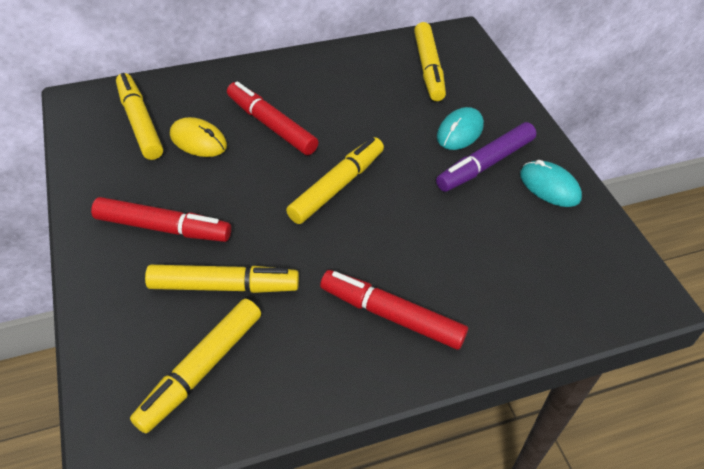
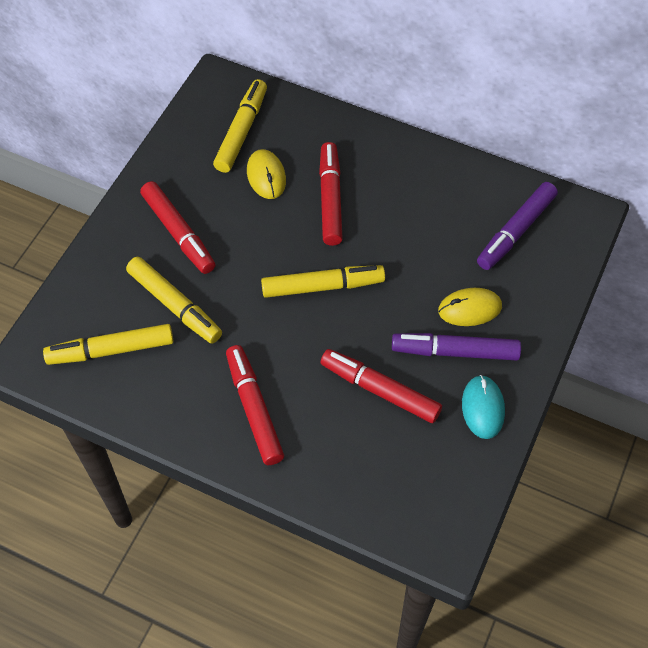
camera: 45 degrees right, 10 degrees up
yellow marker [414,22,446,101] -> purple marker [477,182,558,270]
turquoise mouse [437,107,484,150] -> yellow mouse [438,288,502,326]
none -> red marker [320,349,442,423]

